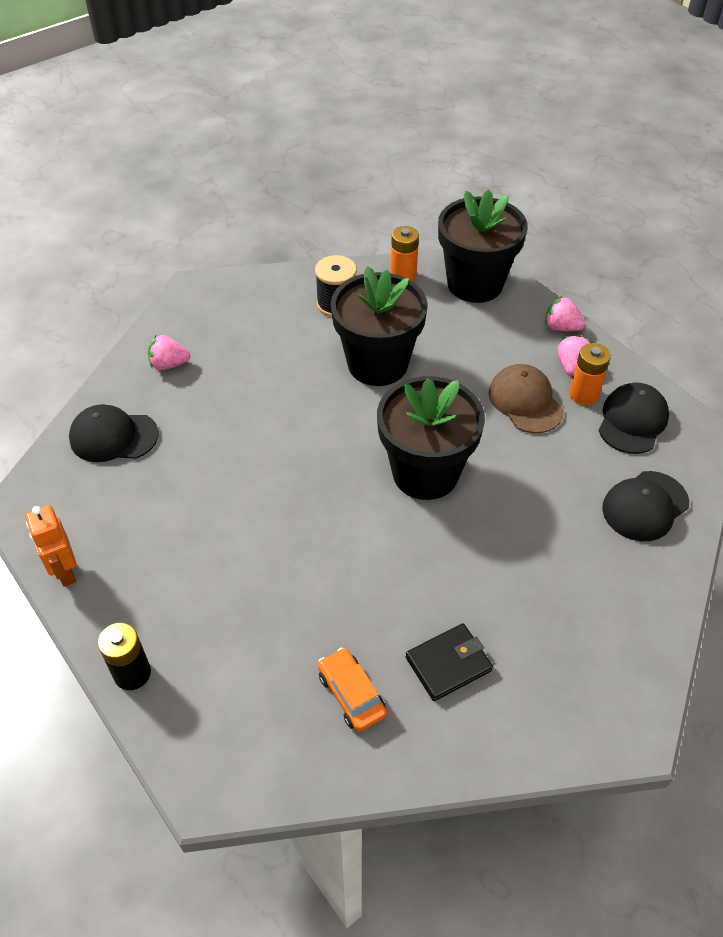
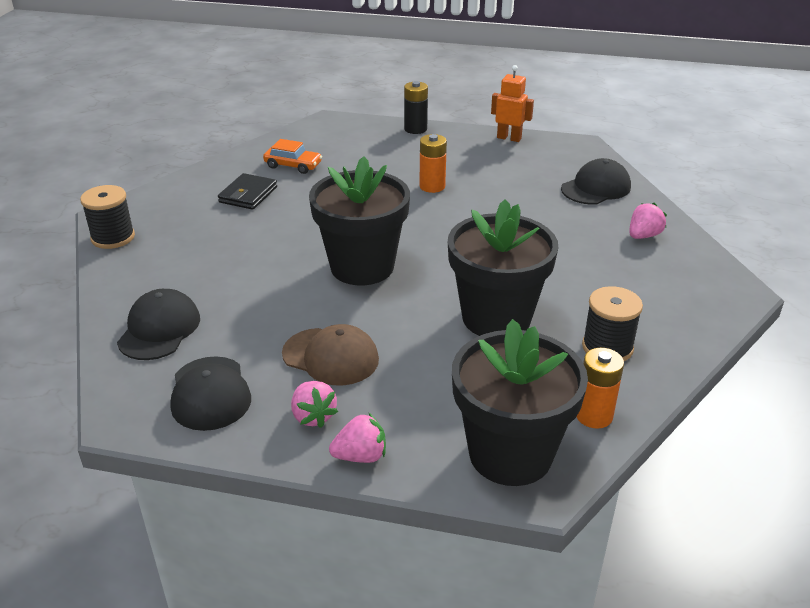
camera: 140 degrees right, 15 degrees down
orange battery [569,343,611,405] -> orange battery moved to [419,134,447,193]
none -> black spool [80,185,135,249]

